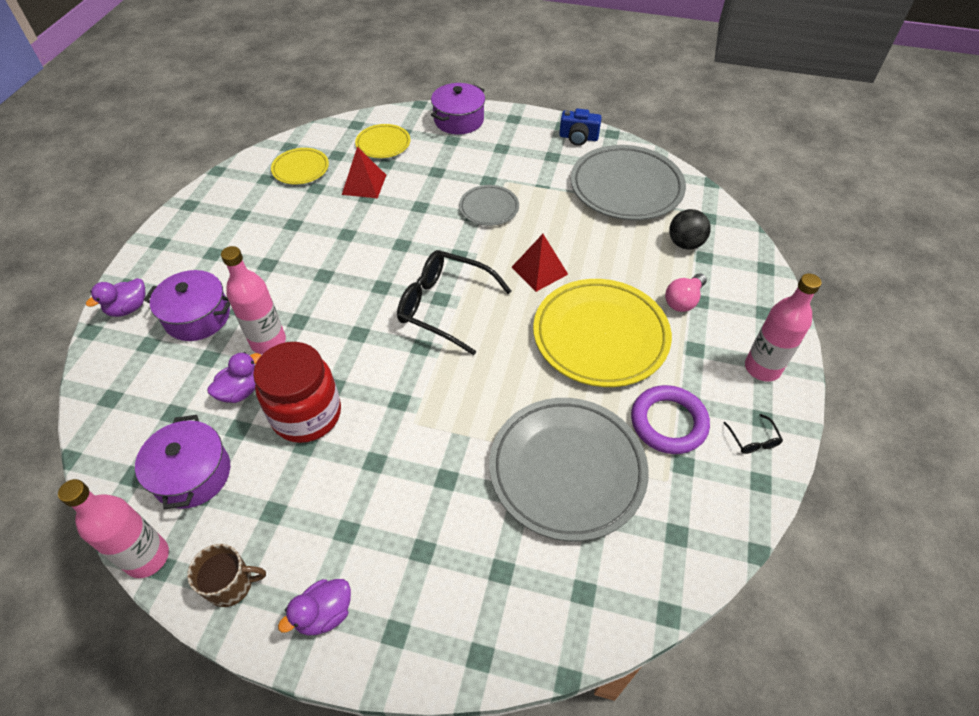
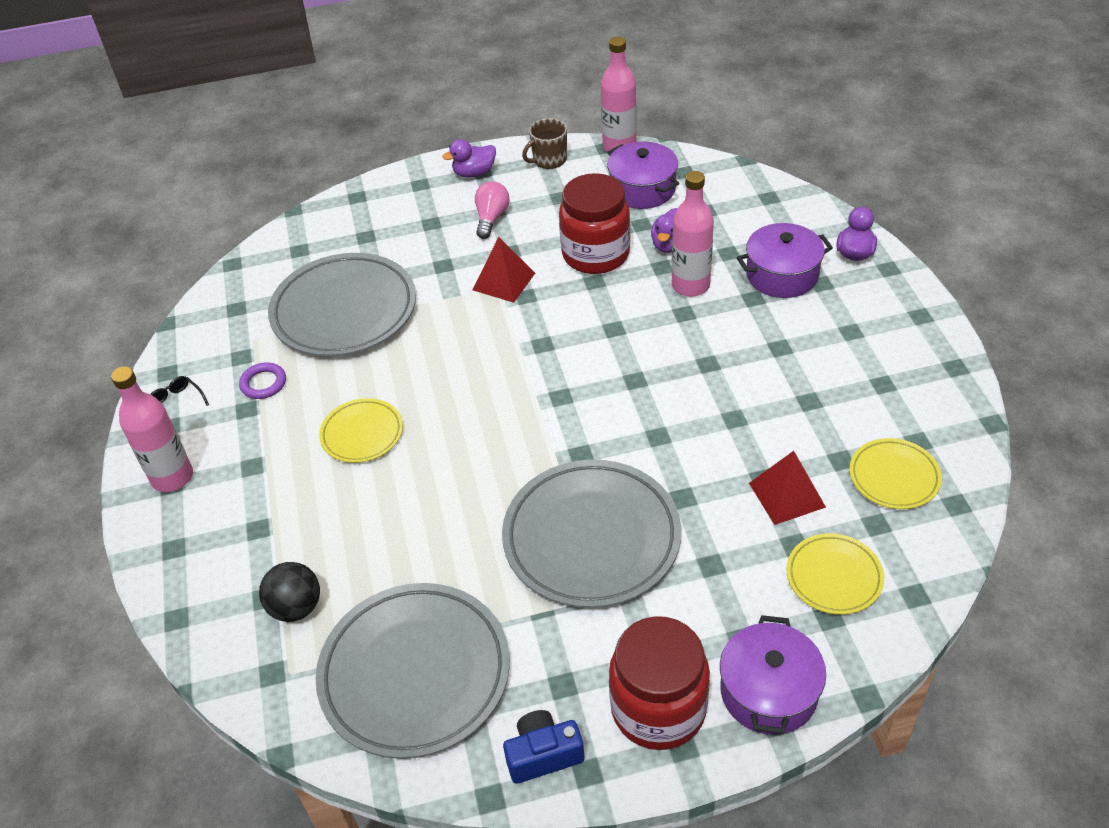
camera: 155 degrees right, 5 degrees down
purple duck [278,579,351,635] -> purple duck turned 135 degrees counterclockwise [442,139,496,178]
black glasses [397,250,511,355] -> none
grey plate [459,185,519,226] -> grey plate [502,460,681,608], size x1.94
red pyramid [512,234,568,292] -> red pyramid moved to [473,237,535,303]
yellow plate [533,279,672,387] -> yellow plate [319,398,403,463], size x0.51
purple ring [631,385,710,454] -> purple ring [239,363,286,399], size x0.58
pink light bulb [665,273,707,312] -> pink light bulb moved to [475,181,510,239]
none -> red jar [609,616,710,750]

